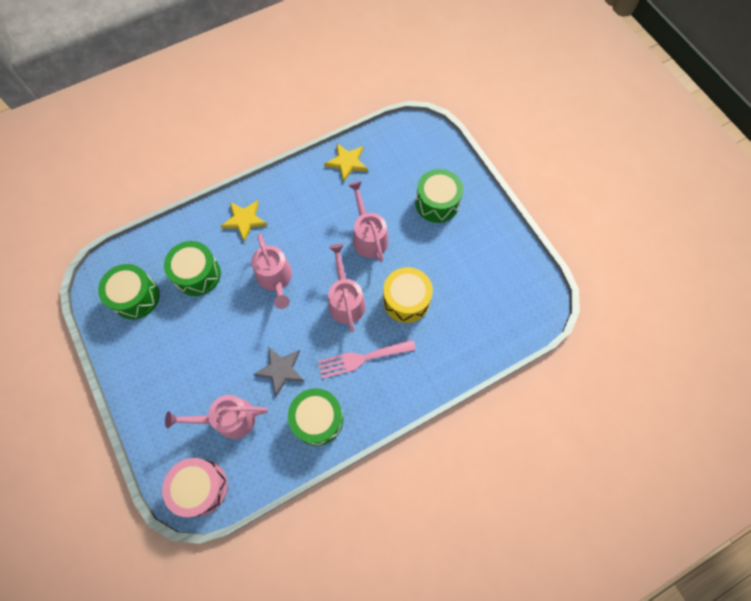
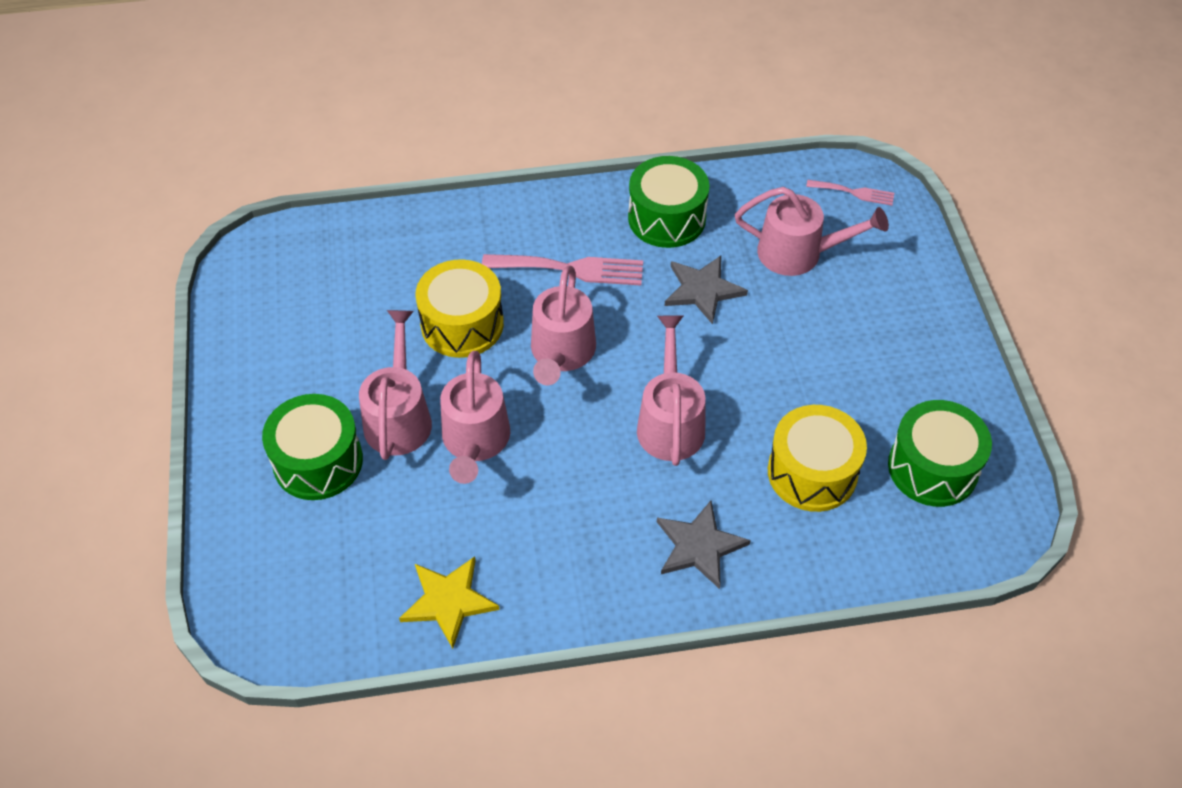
camera: 160 degrees left, 15 degrees down
pink drum [162,458,228,517] -> pink fork [806,180,894,206]
green drum [164,241,221,296] -> yellow drum [768,405,867,512]
yellow star [220,200,268,242] -> grey star [657,501,751,589]
none -> pink watering can [359,310,432,460]

